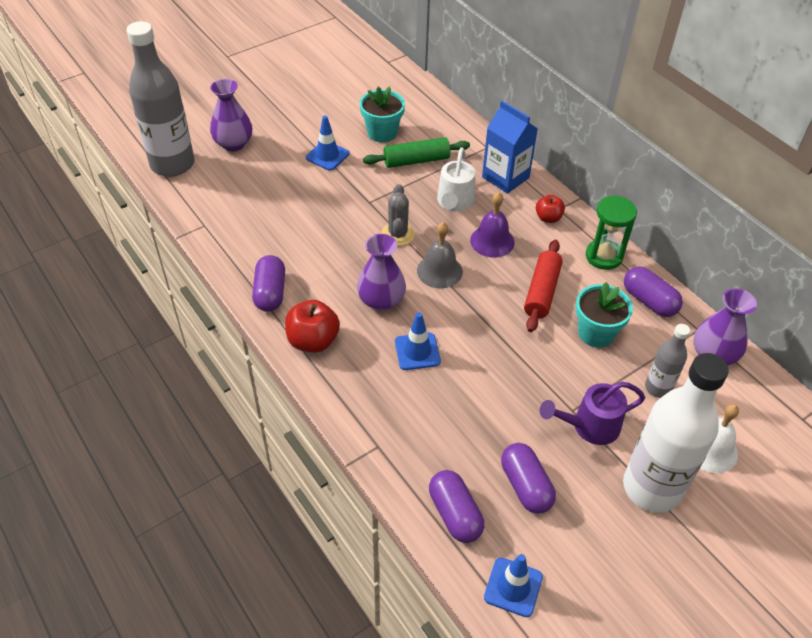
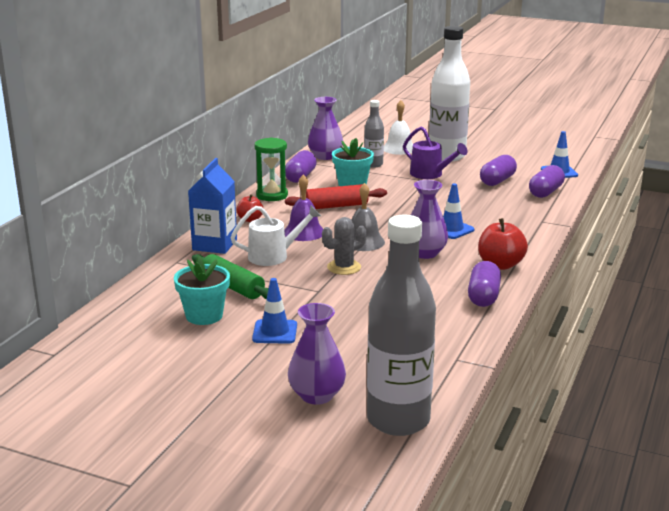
camera: 120 degrees left, 25 degrees down
purple capsule [252,255,285,312] -> purple capsule turned 45 degrees counterclockwise [468,261,501,307]

